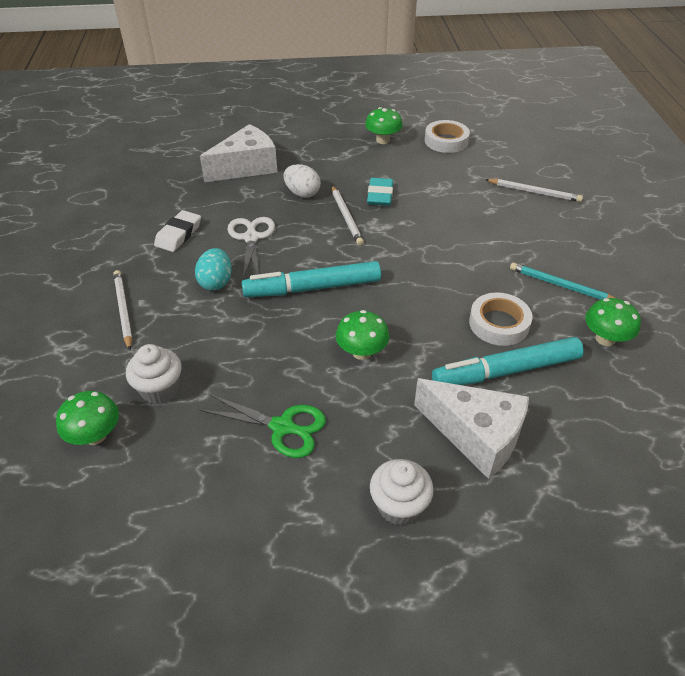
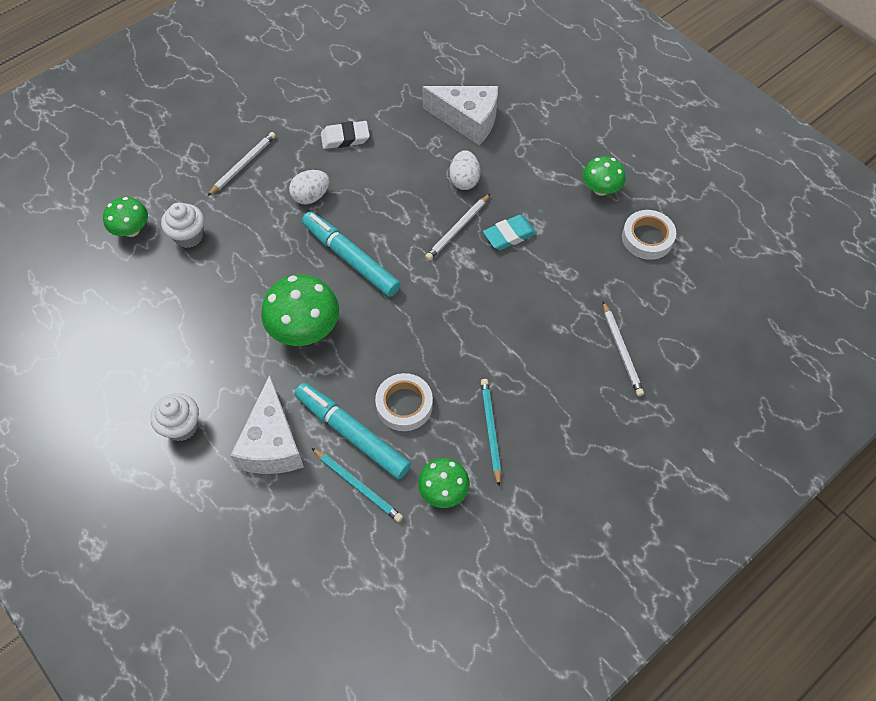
camera: 55 degrees right, 15 degrees up
turquoise egg [195,248,232,291] -> white egg [289,170,329,204]
green scissors [200,394,326,458] -> none
white scissors [227,217,275,279] -> none
green mushroom [336,310,390,360] -> green mushroom [261,274,339,346], size x1.64
none -> turquoise pencil [312,448,403,522]

